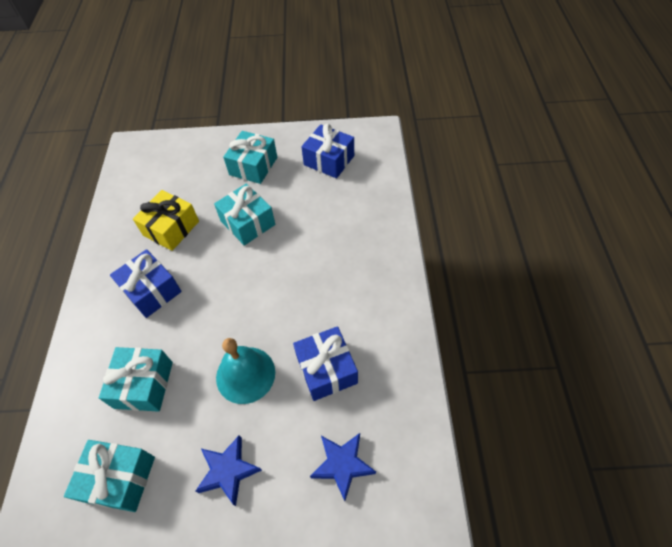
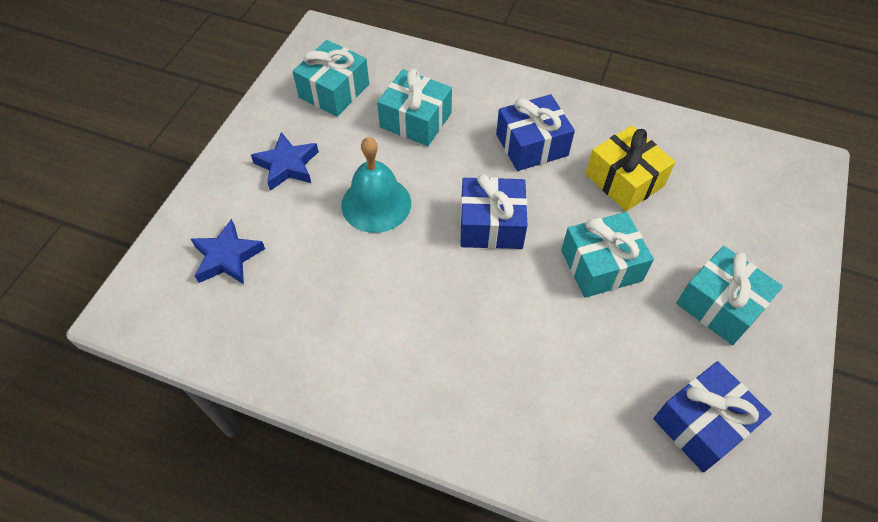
camera: 110 degrees right, 0 degrees up
blue gift [293,326,358,401] -> blue gift moved to [460,174,527,249]

